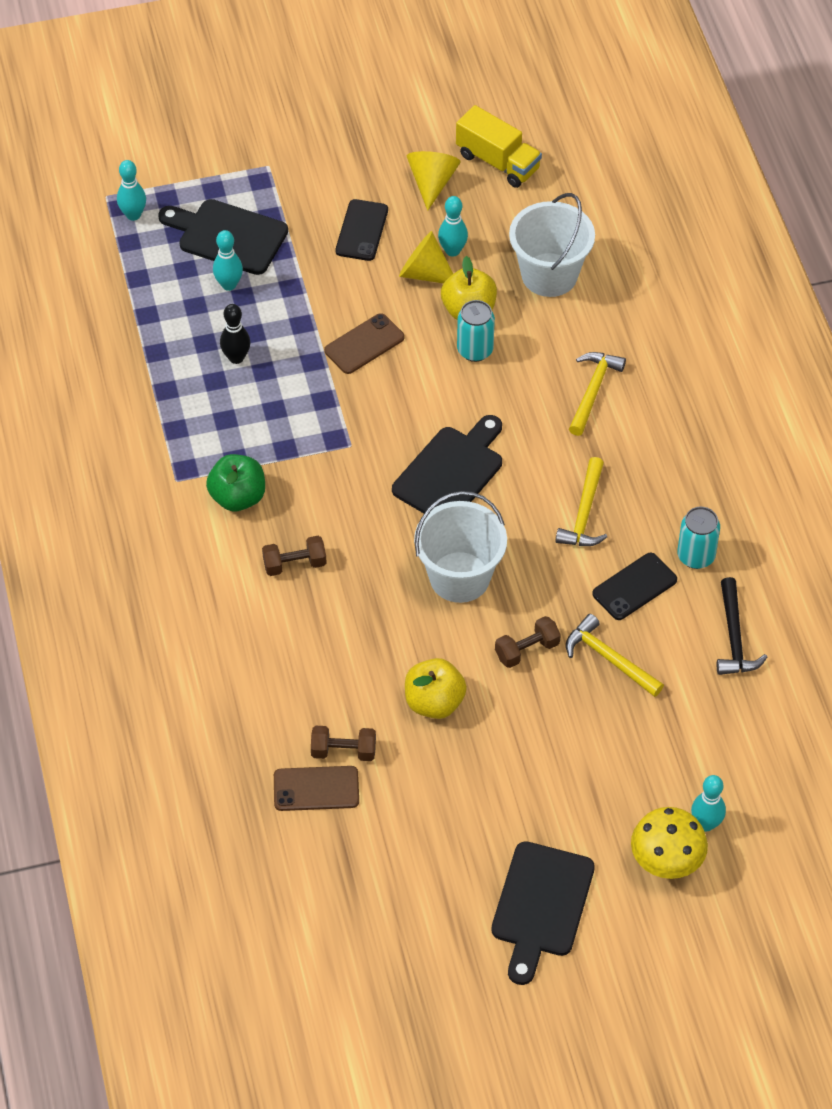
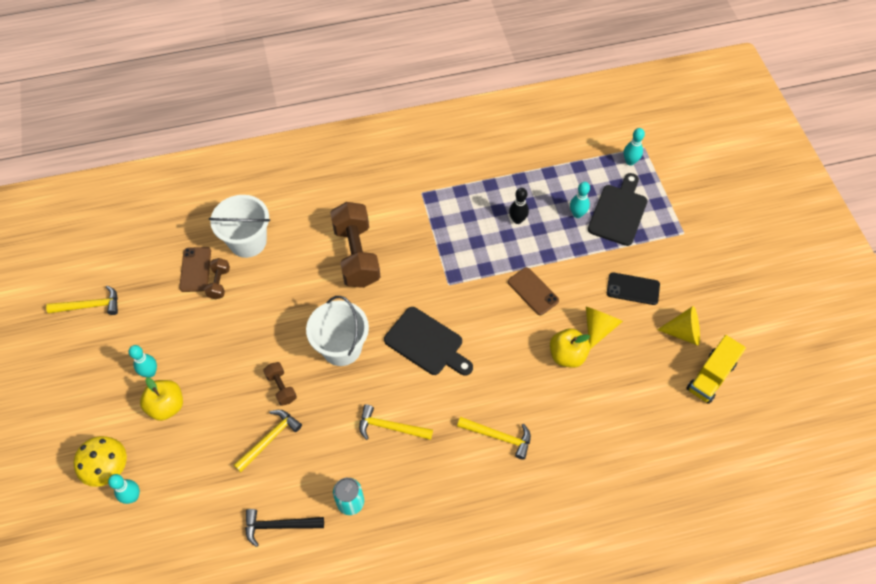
camera: 90 degrees right, 5 degrees up
green apple [206,454,265,511] -> none
brown dumbbell [262,536,326,576] -> brown dumbbell [330,202,381,288], size x2.12
yellow apple [405,658,467,719] -> yellow apple moved to [140,377,183,421]
turquoise bowling pin [438,196,468,257] -> turquoise bowling pin moved to [129,345,157,377]
turquoise can [457,300,495,362] -> none
black cutting board [491,841,595,985] -> none
white bucket [509,193,595,297] -> white bucket moved to [209,195,270,258]
black phone [592,553,677,620] -> none
none -> yellow hammer [46,286,118,315]

